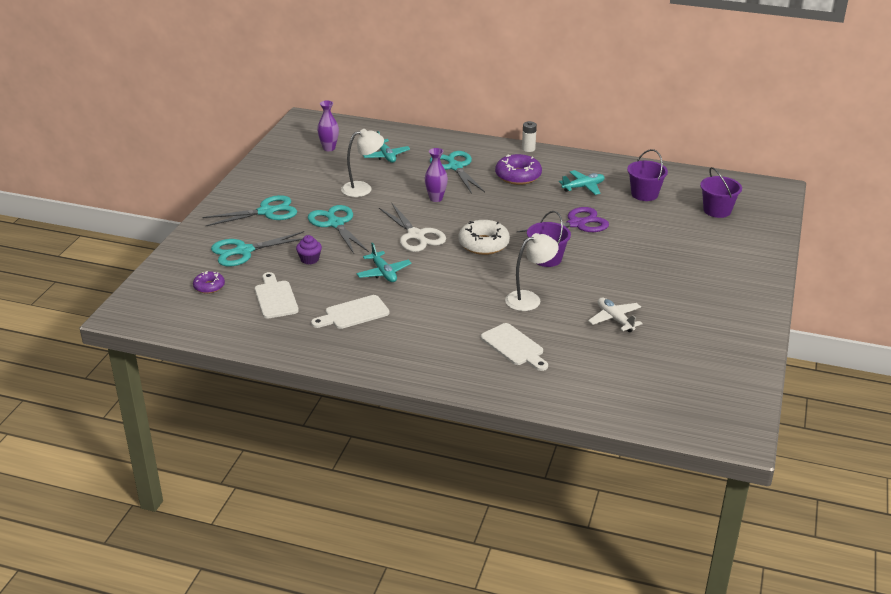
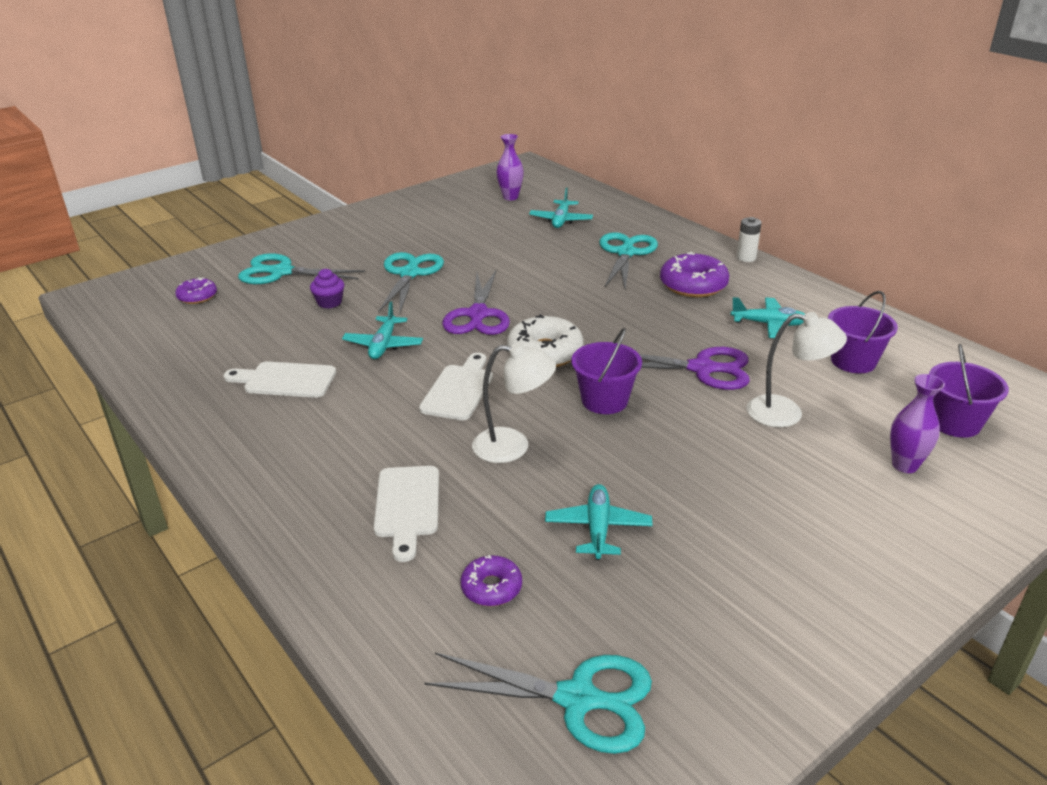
camera: 35 degrees right, 0 degrees up
turquoise scissors [202,195,297,226] -> turquoise scissors moved to [424,653,652,754]
white cutting board [255,272,299,319] -> white cutting board moved to [419,353,493,420]
white lamp [341,129,384,197] -> white lamp moved to [746,312,847,428]
white scissors [379,203,446,252] -> purple scissors [442,269,510,335]
purple vase [425,148,448,202] -> purple vase moved to [890,374,945,473]
white plane [588,298,643,332] -> turquoise plane [545,484,653,560]
none -> purple donut [461,555,522,606]

